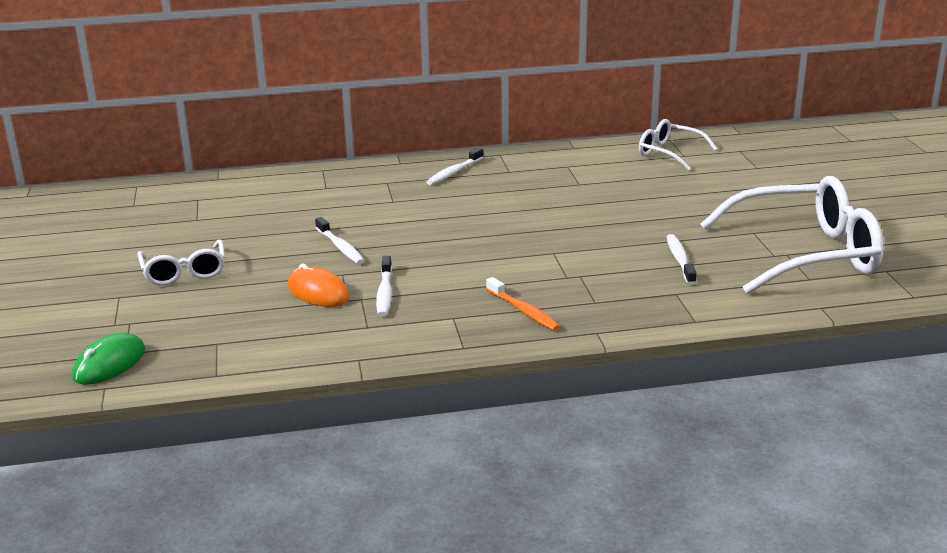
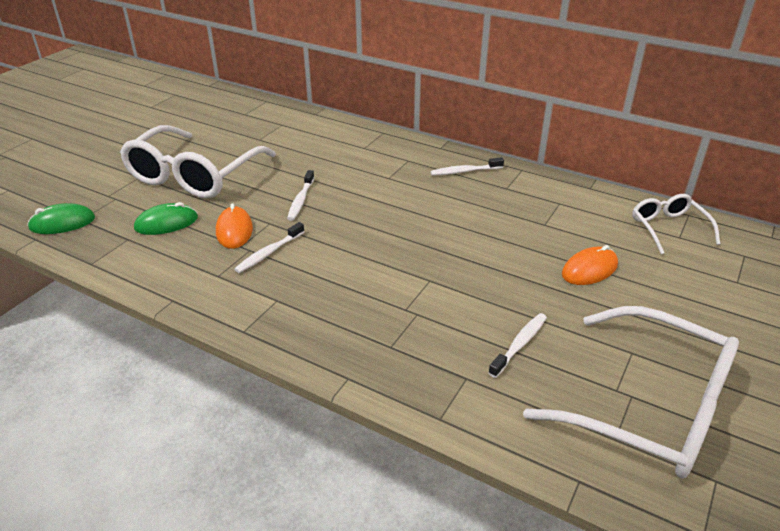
camera: 40 degrees right, 10 degrees up
white glasses [137,239,225,285] -> white glasses [120,125,276,198], size x1.94
orange toothbrush [486,277,560,331] -> none
none -> green mouse [134,202,198,235]
none -> orange mouse [562,245,618,285]

